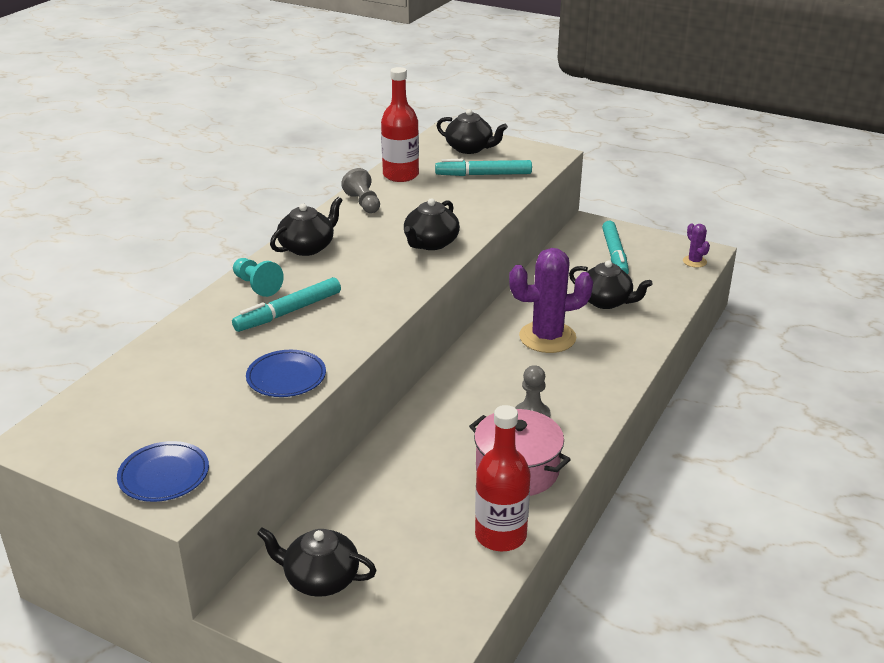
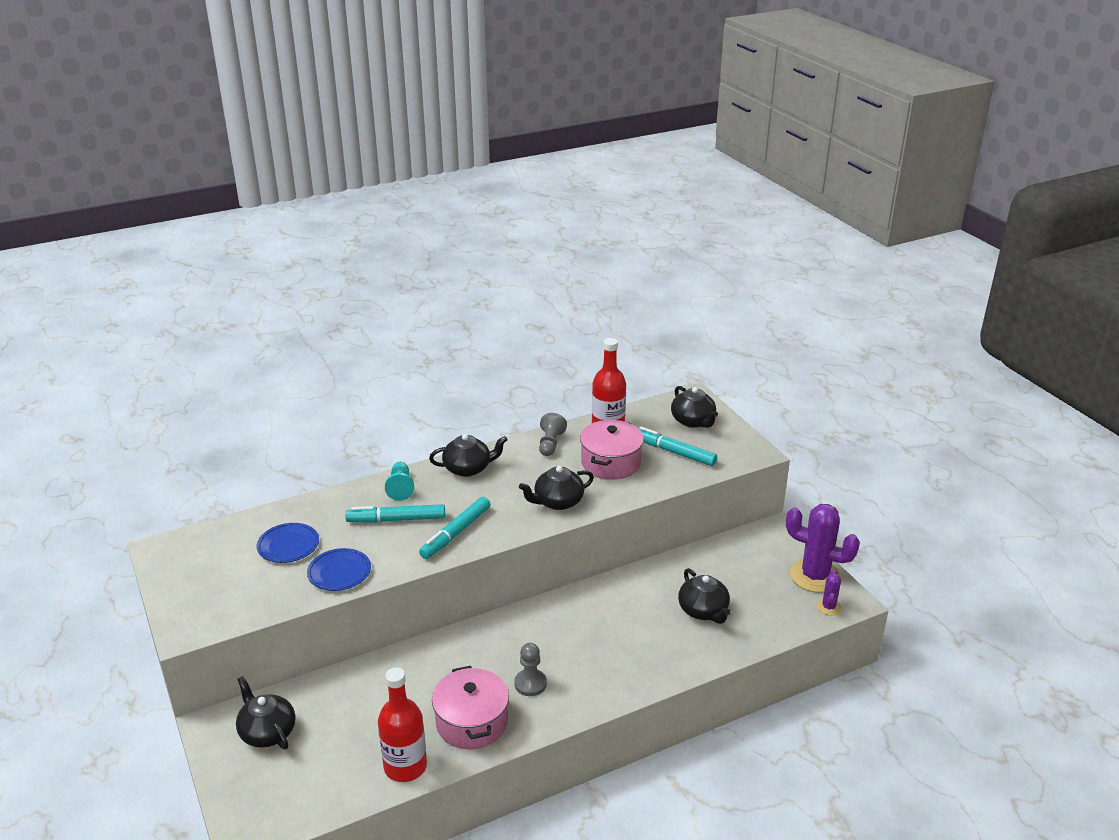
camera: 35 degrees right, 0 degrees up
blue plate [117,441,209,502] -> blue plate moved to [257,523,319,563]
purple cactus [509,248,593,353] -> purple cactus moved to [786,504,860,593]
turquoise marker [602,221,629,274] -> turquoise marker moved to [419,497,491,559]
none -> pink pot [580,420,644,480]

